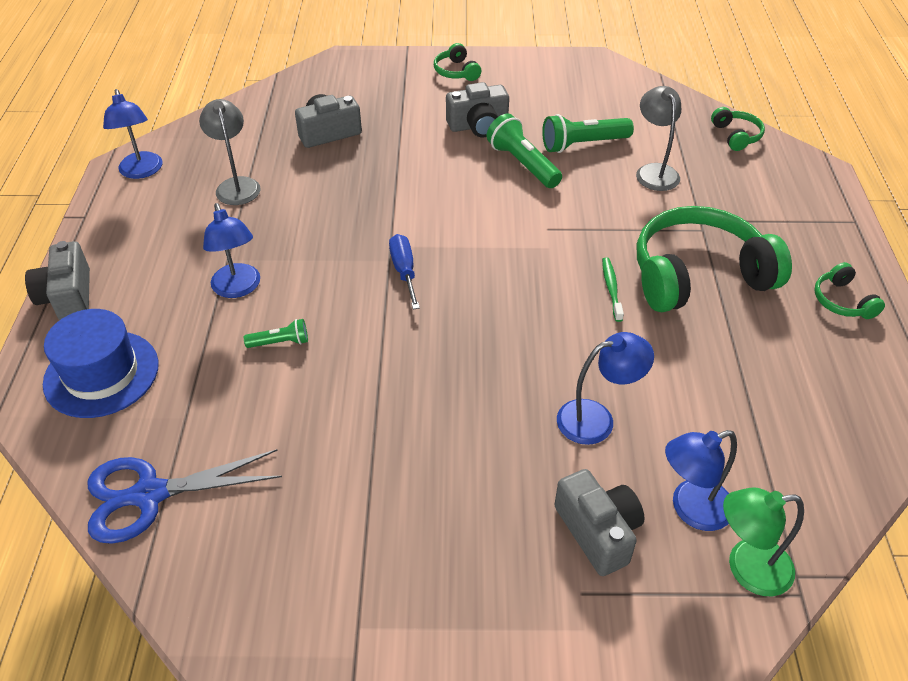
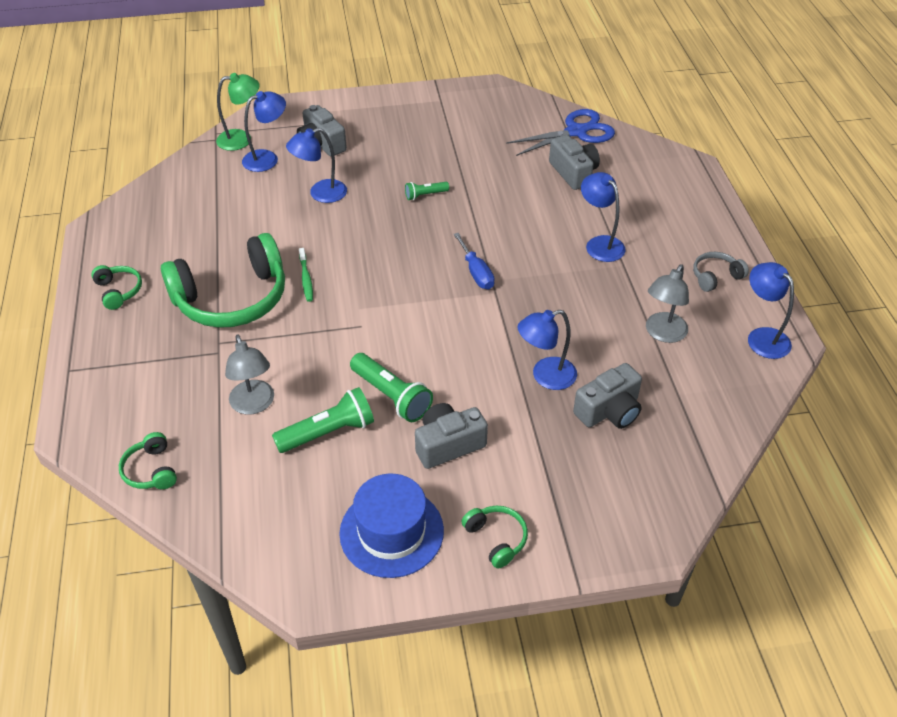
camera: 170 degrees right, 0 degrees up
grey camera [25,241,90,320] -> grey camera moved to [549,135,600,190]
blue hat [43,309,159,418] -> blue hat moved to [339,474,444,578]
grey lamp [199,99,261,205] -> grey lamp turned 60 degrees clockwise [646,264,689,343]
green flashlight [244,319,308,348] -> green flashlight moved to [405,182,449,200]
none -> blue lamp [517,310,577,390]
none -> grey headphones [693,252,749,292]

